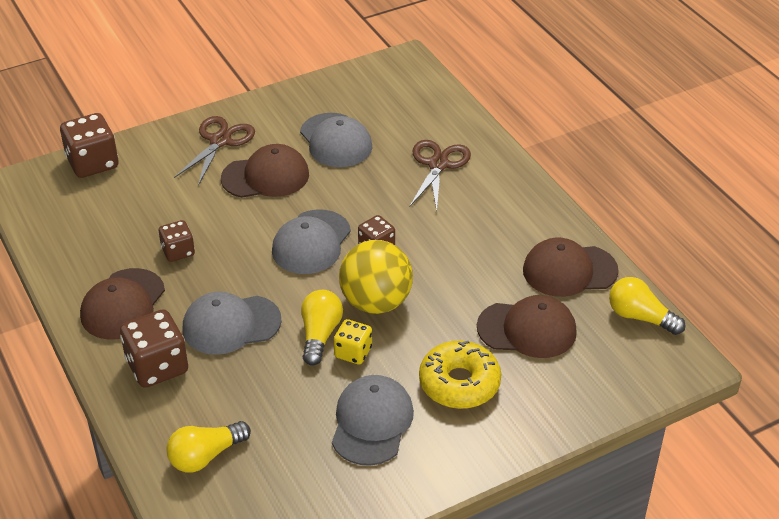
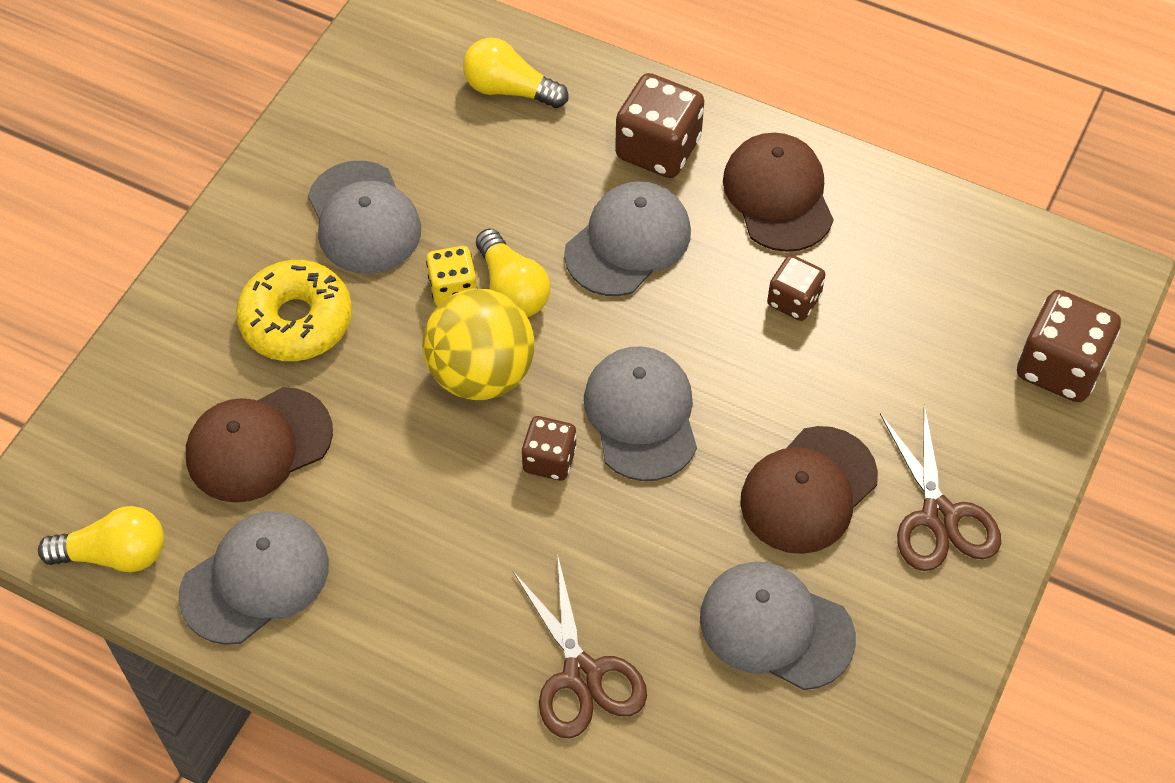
camera: 145 degrees right, 15 degrees up
yellow light bulb [166,421,251,472] -> yellow light bulb turned 90 degrees counterclockwise [463,38,568,108]
brown cap [523,238,619,297] -> grey cap [178,511,329,645]

